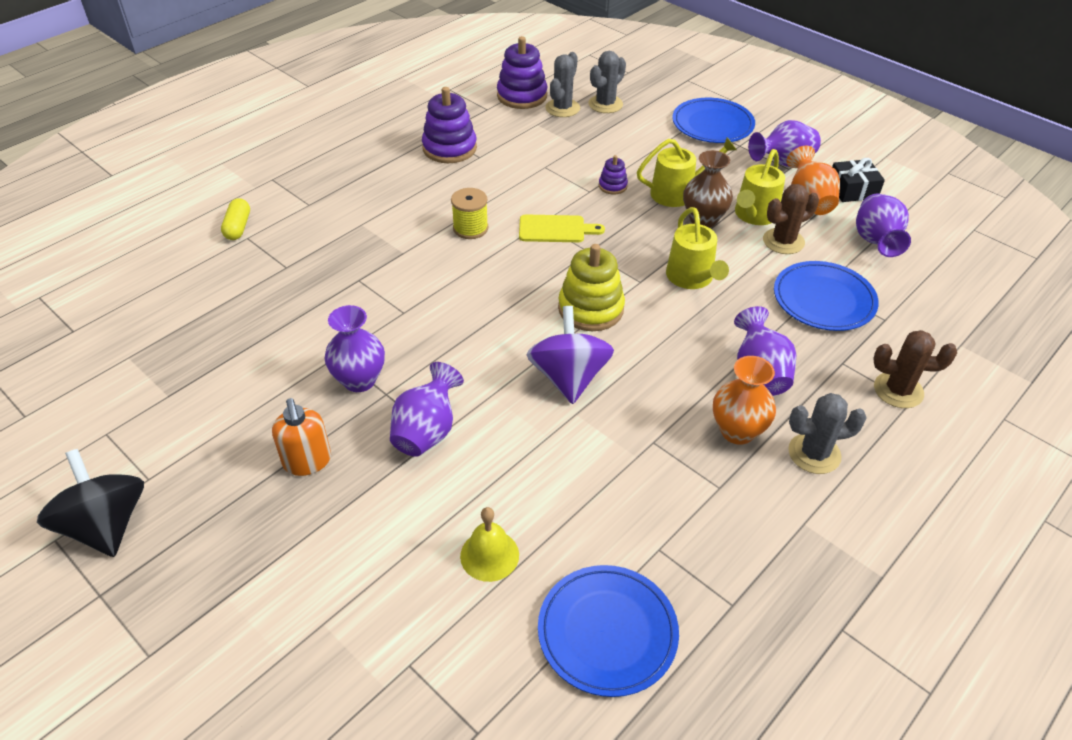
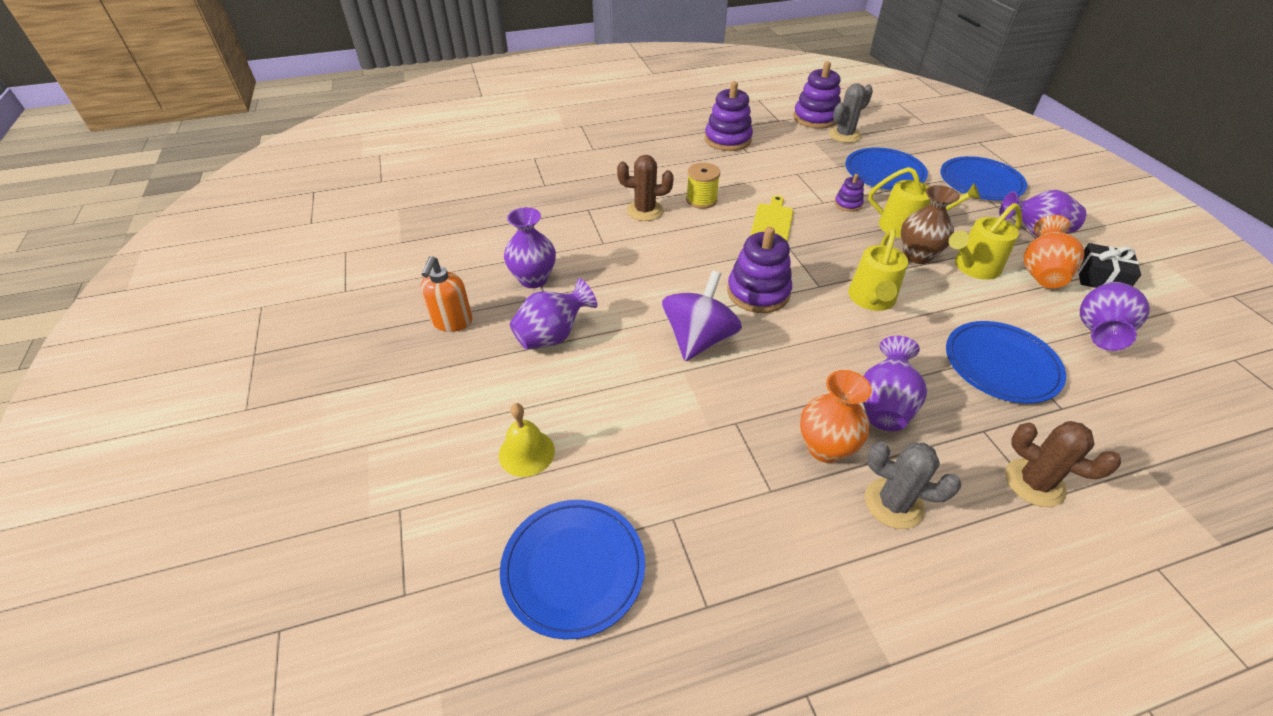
camera: 30 degrees right, 0 degrees up
black spinning top [37,449,144,557] -> none
yellow capsule [221,198,250,240] -> none
yellow cutting board [519,214,605,242] -> yellow cutting board turned 105 degrees counterclockwise [750,195,793,242]
yellow stacking toy [558,244,625,331] -> purple stacking toy [727,227,792,313]
grey cactus [589,51,626,113] -> none
brown cactus [763,184,819,254] -> brown cactus moved to [617,155,674,221]
none -> blue plate [845,148,928,190]

